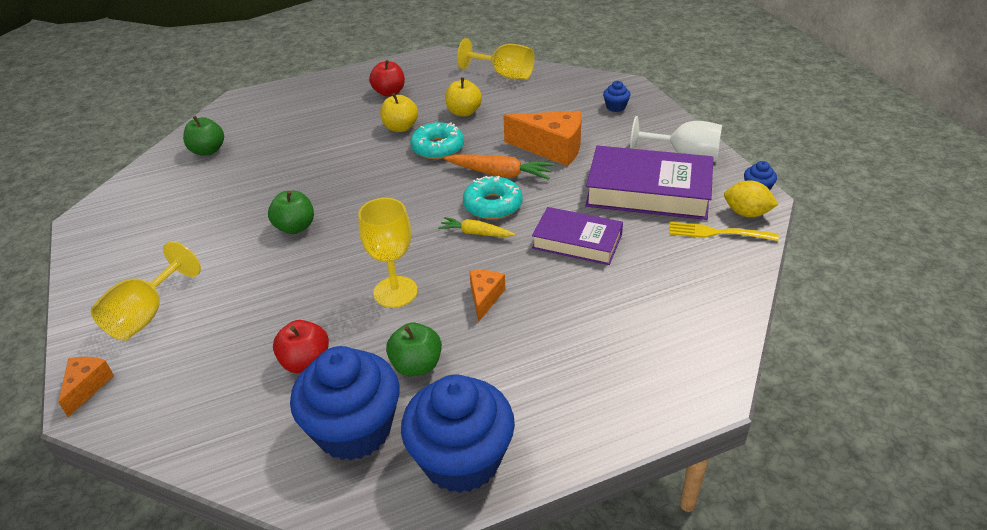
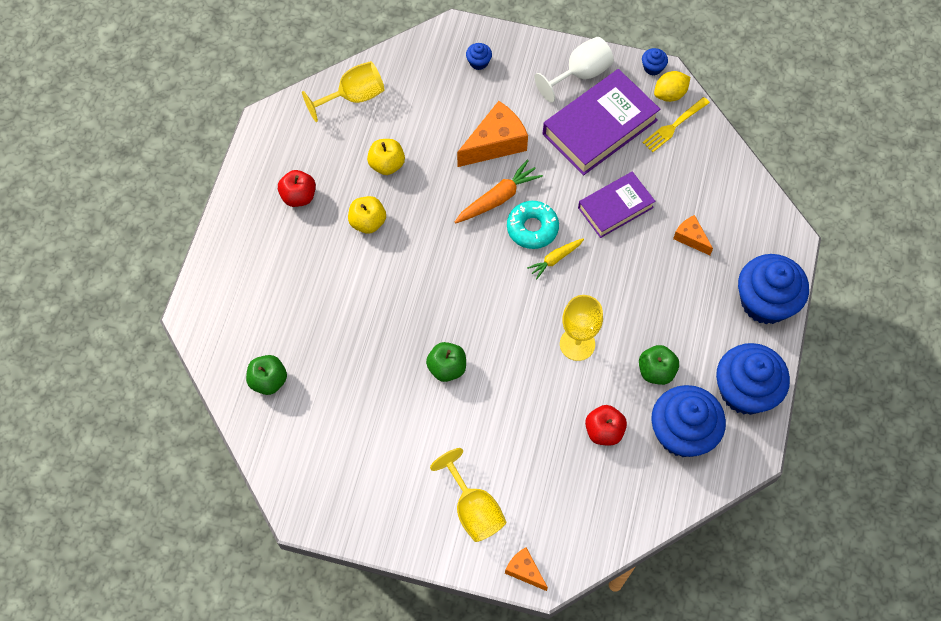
camera: 55 degrees left, 25 degrees up
turquoise donut [410,122,464,159] -> none
orange cheese [469,270,505,322] -> orange cheese moved to [673,215,713,255]
none -> blue cupcake [738,254,809,324]

